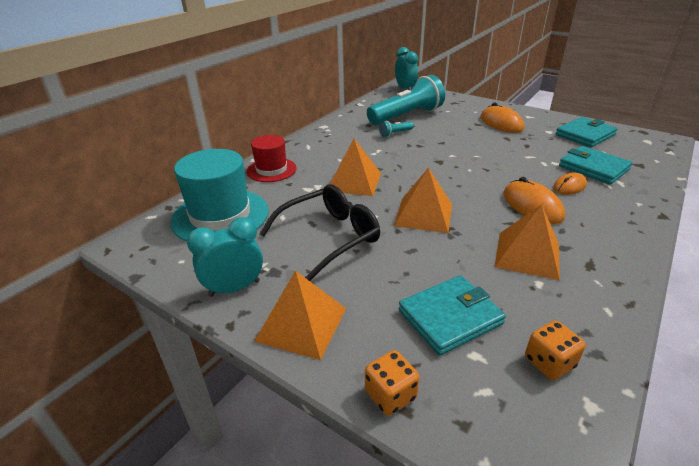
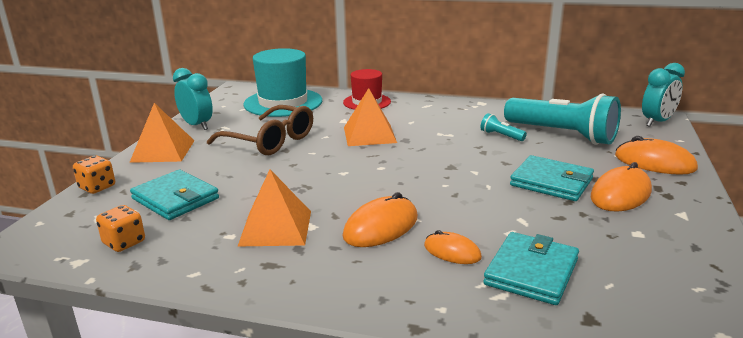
camera: 70 degrees right, 10 degrees down
black glasses [260,184,380,281] -> brown glasses [207,105,313,155]
orange pyramid [394,168,452,233] -> none
turquoise wallet [555,117,618,147] -> turquoise wallet moved to [510,155,594,201]
none -> orange mouse [615,136,698,175]

